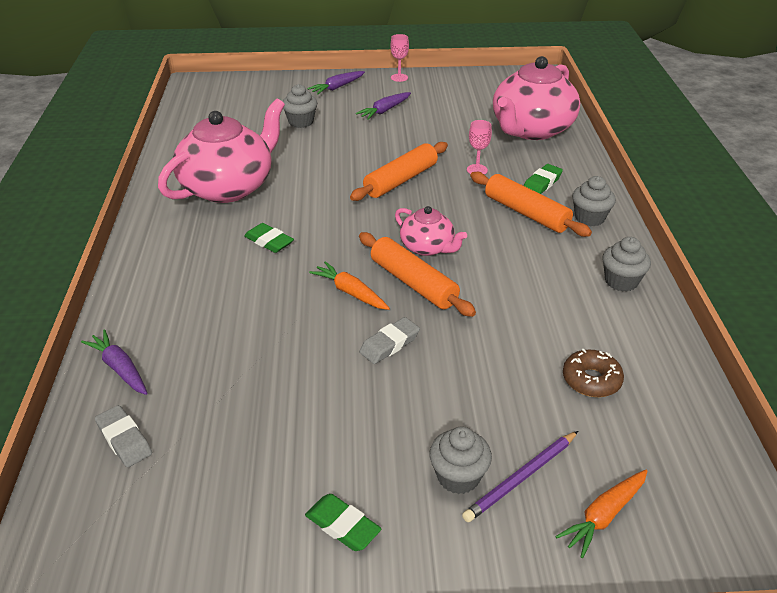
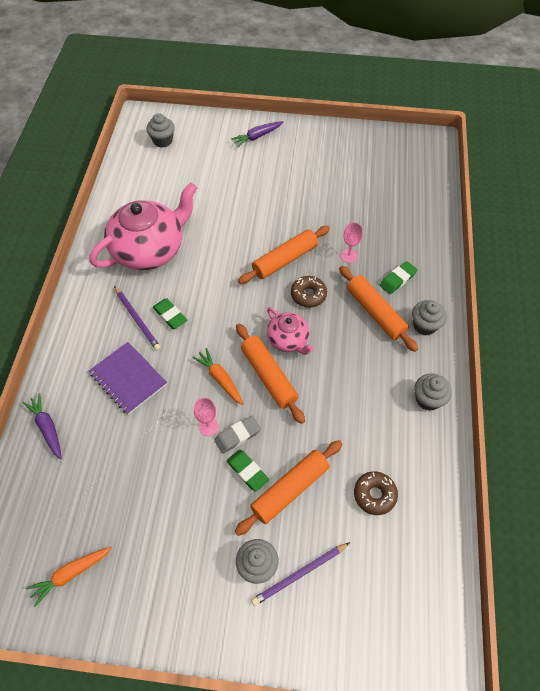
camera: 10 degrees right, 20 degrees up
grey eraser [95,405,152,467] -> none
grey cupcake [283,84,317,128] -> grey cupcake moved to [146,113,175,147]
green eraser [305,494,381,551] -> green eraser moved to [226,450,269,492]
purple carrot [356,92,411,120] -> none
pink goblet [391,34,409,82] -> pink goblet moved to [194,398,219,436]
pink teapot [493,56,580,140] -> none
orange carrot [555,470,648,558] -> orange carrot moved to [26,547,112,607]
none -> purple notebook [89,342,167,415]
none -> purple pencil [114,286,161,351]
none -> orange rolling pin [235,440,342,536]
none -> brown donut [291,276,327,308]

